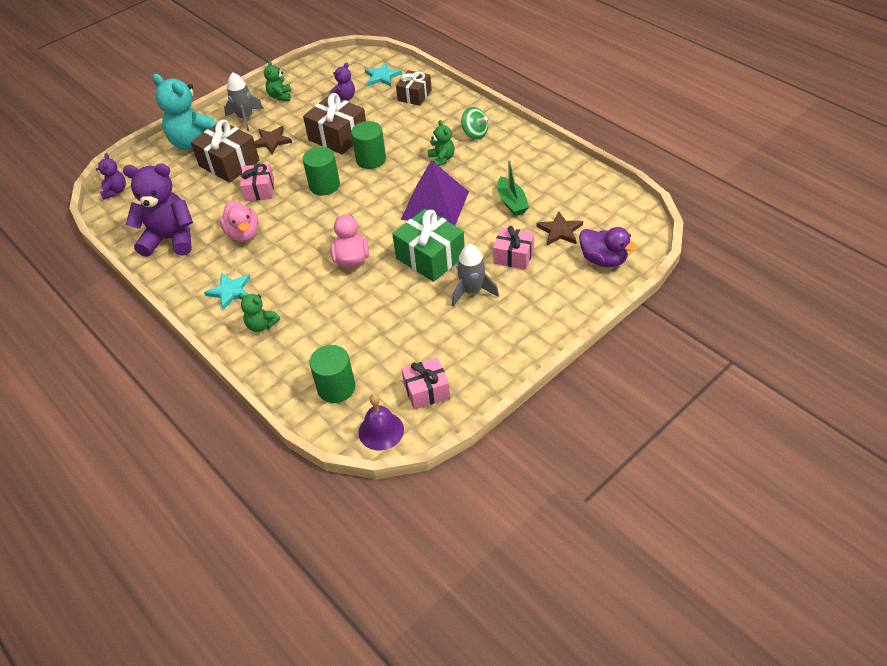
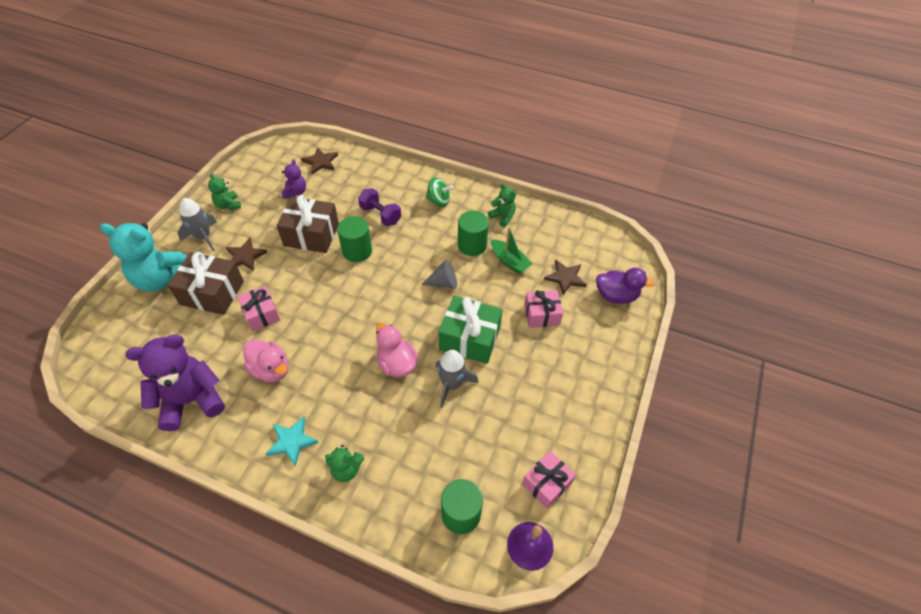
camera: 30 degrees left, 5 degrees up
purple teddy bear [96,153,126,199] -> none
green cylinder [303,147,340,196] -> green cylinder moved to [458,211,489,256]
turquoise star [365,62,402,86] -> brown star [301,147,338,174]
brown gift [396,70,432,106] -> none
purple pyramid [401,161,469,225] -> grey cone [421,260,457,288]
green teddy bear [428,120,455,166] -> green teddy bear moved to [488,184,516,227]
grey rocket [452,244,499,307] -> grey rocket moved to [435,350,478,408]
none -> purple dumbbell [358,188,401,226]

